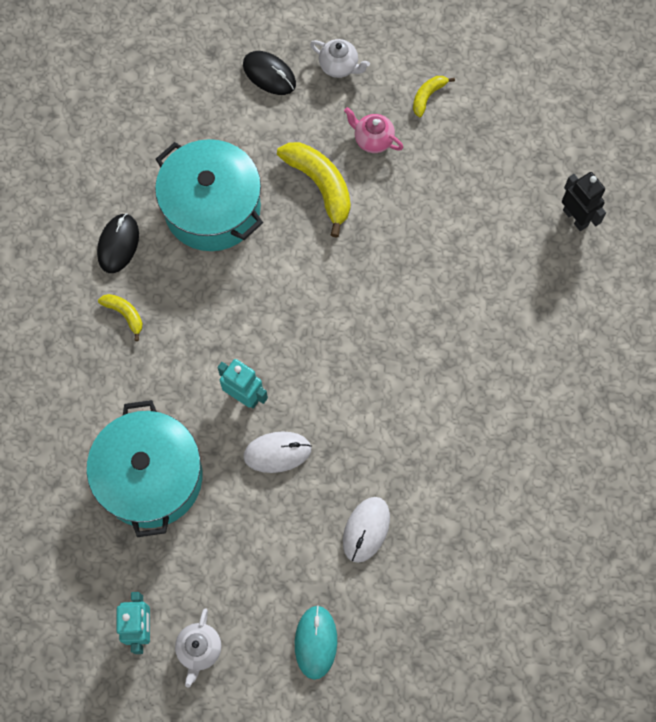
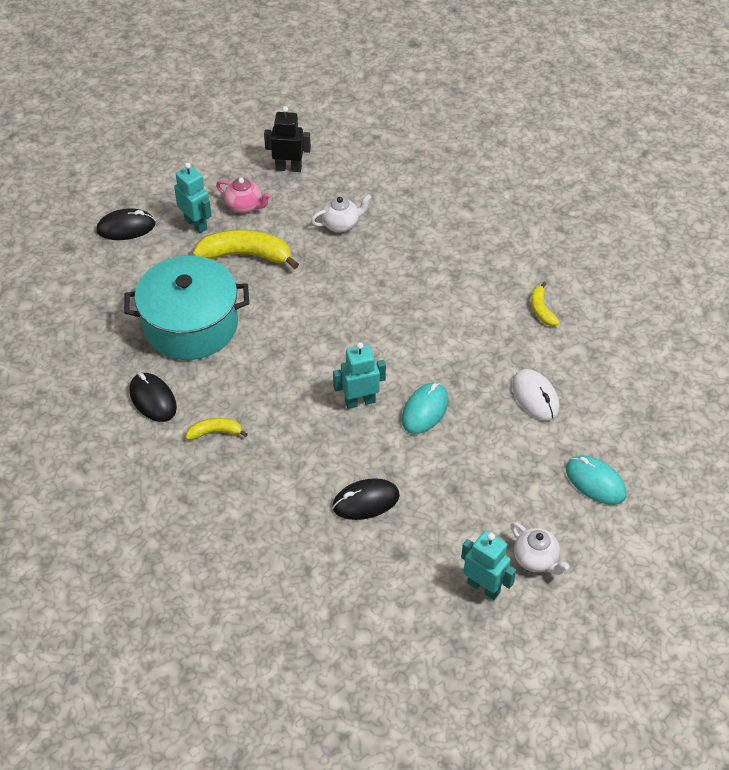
camera: 50 degrees left, 20 degrees down
turquoise pot [87,400,203,537] -> black mouse [332,478,400,520]
white mouse [243,431,312,473] -> turquoise mouse [402,383,448,434]
white teapot [310,39,370,78] -> white teapot moved to [311,194,372,232]
pink teapot [344,107,404,153] -> pink teapot turned 135 degrees counterclockwise [216,178,271,213]
yellow banana [413,76,455,117] -> yellow banana moved to [531,282,560,326]
black robot [562,172,606,231] -> black robot moved to [264,106,311,172]
none -> turquoise robot [174,163,212,233]

